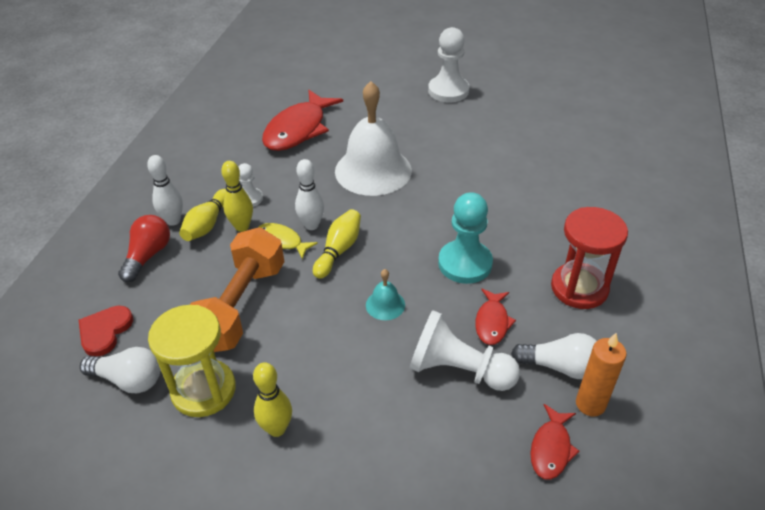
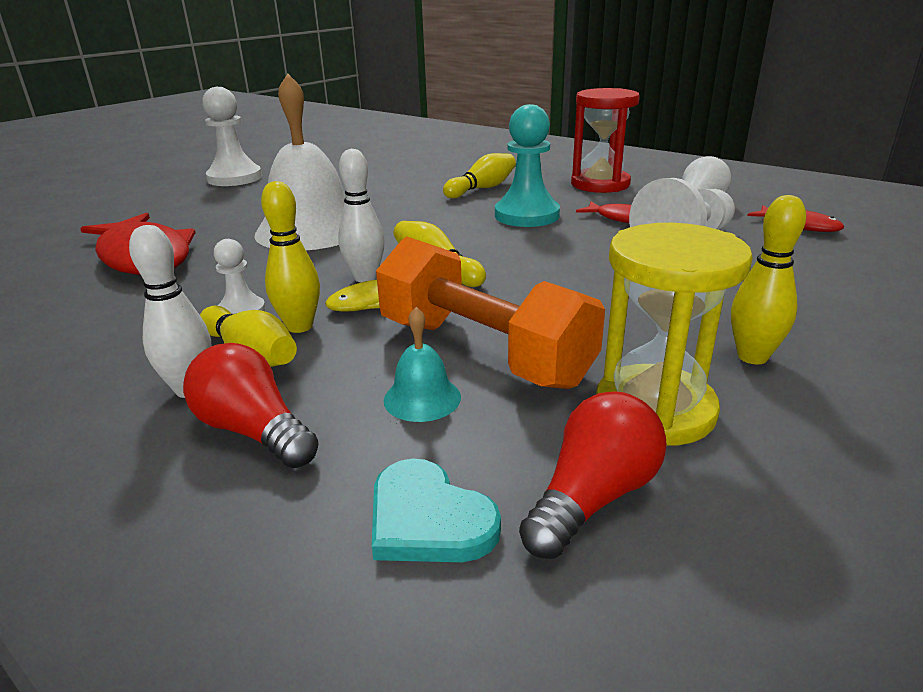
camera: 65 degrees left, 15 degrees down
red heart [79,306,133,356] -> turquoise heart [372,458,501,562]
white light bulb [80,347,160,393] -> red light bulb [519,391,667,559]
turquoise bell [366,269,405,320] -> turquoise bell moved to [383,307,461,422]
orange candle [576,333,627,417] -> none
none -> yellow bowling pin [443,153,516,199]

